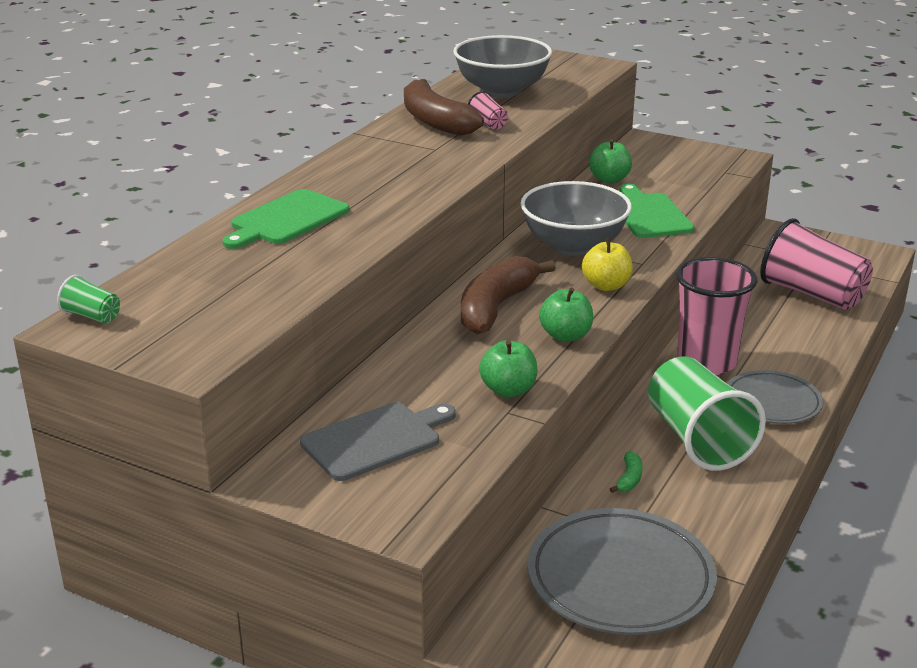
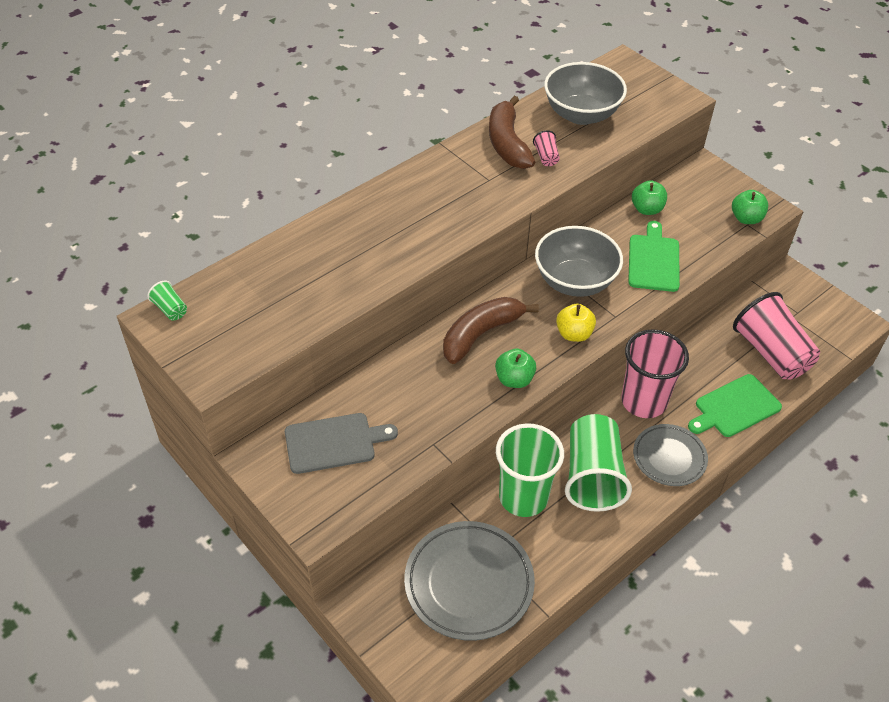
camera: 20 degrees right, 20 degrees up
green cutting board [222,189,349,249] -> green cutting board moved to [688,374,782,437]
green apple [479,340,537,397] -> green apple moved to [732,190,768,224]
green banana [610,451,642,493] -> green cup [496,423,564,517]

